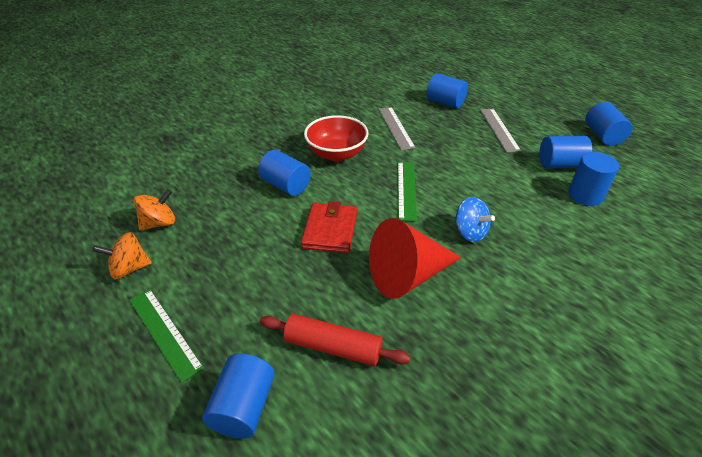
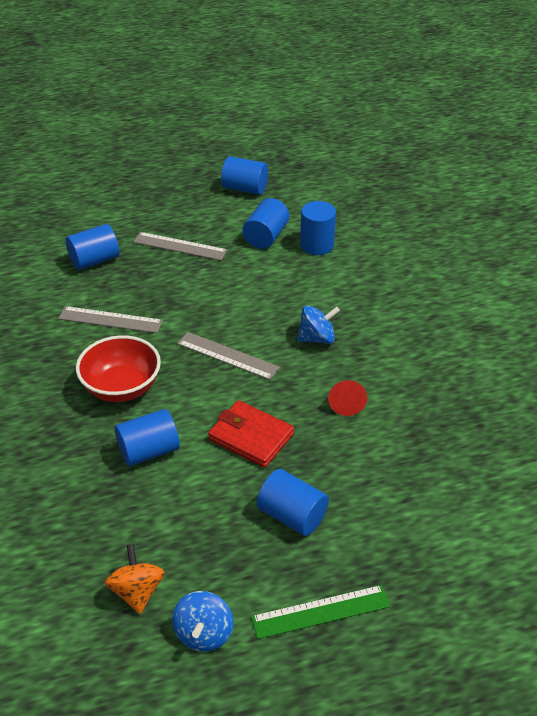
camera: 65 degrees left, 0 degrees up
orange spinning top [93,232,152,280] -> blue spinning top [172,591,233,652]
blue cylinder [202,353,275,439] -> blue cylinder moved to [257,469,329,536]
red rolling pin [260,314,410,366] -> none
red cone [369,218,461,299] -> red cone [328,380,367,416], size x0.50
green ruler [398,162,417,222] -> grey ruler [177,332,280,380]

